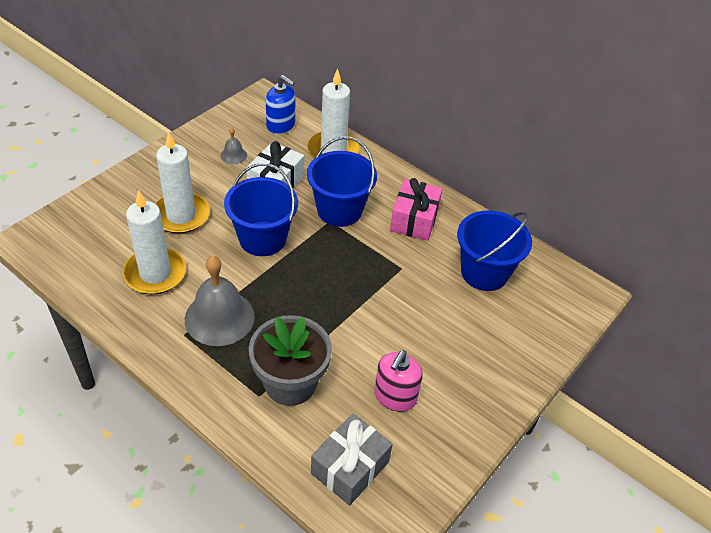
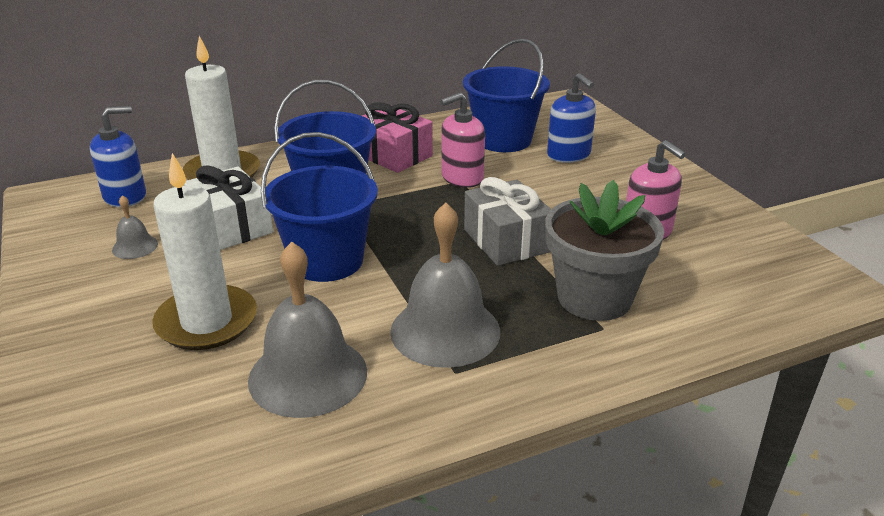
camera: 60 degrees left, 15 degrees down
white candle [123,190,186,294] -> grey bell [248,242,367,418]
grey gift [311,414,393,506] -> grey gift moved to [464,177,551,266]
none -> pink soap dispenser [440,92,485,188]
none -> blue soap dispenser [547,73,596,163]

